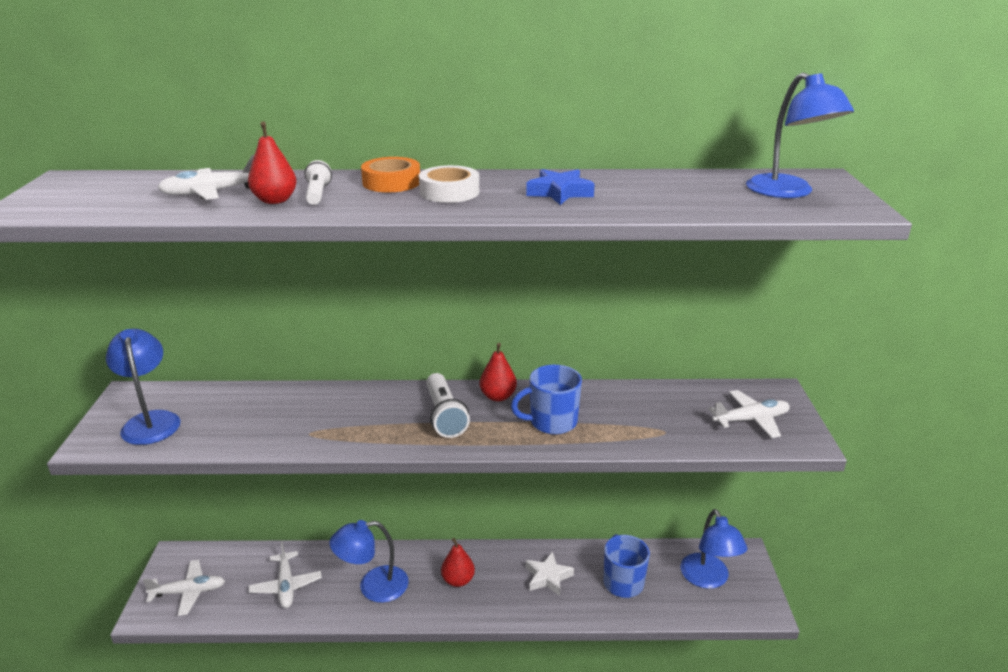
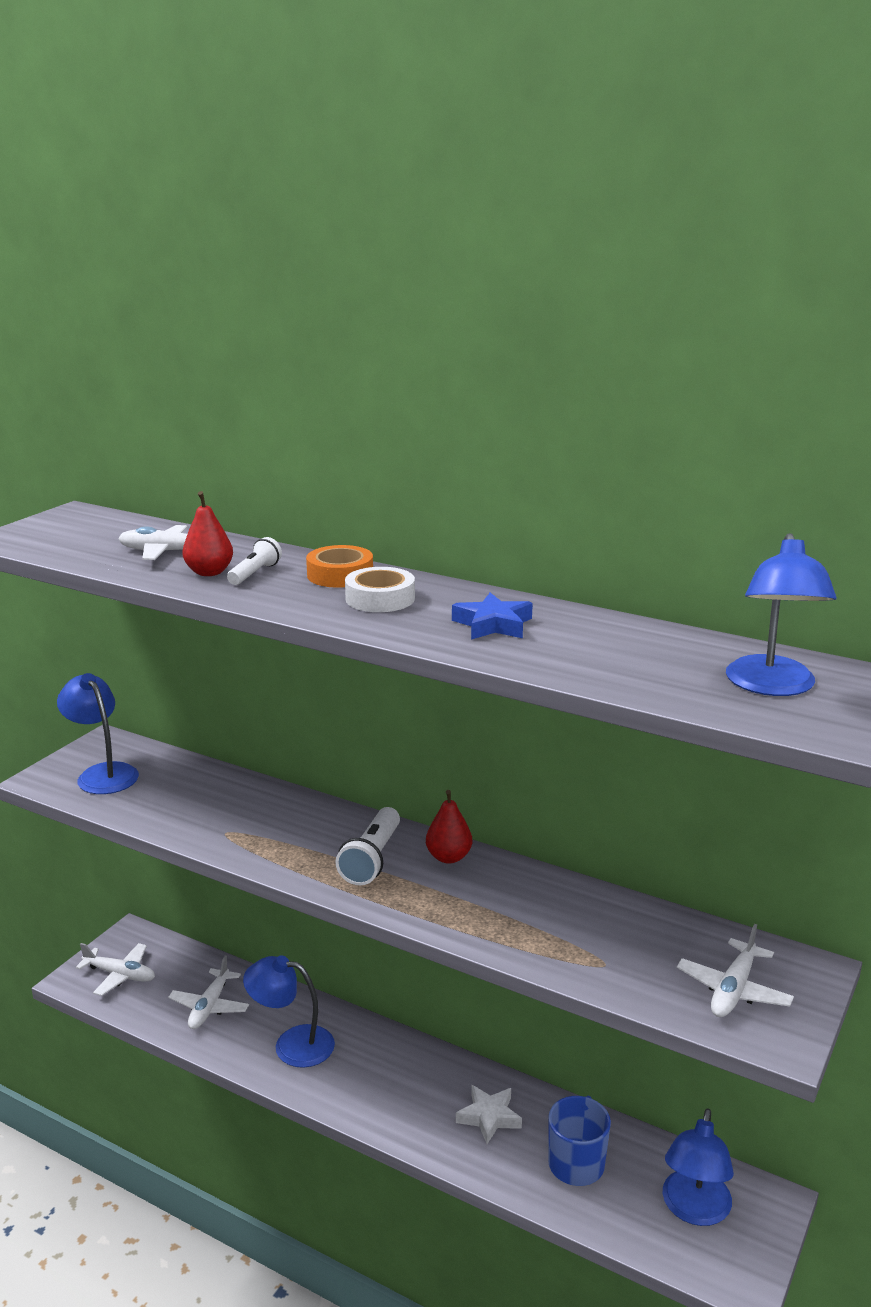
camera: 30 degrees right, 5 degrees down
blue lamp [106,329,181,445] -> blue lamp turned 45 degrees counterclockwise [57,673,139,794]
red pear [441,538,475,587] -> none
blue mug [511,365,582,435] -> none
white plane [708,390,790,438] -> white plane turned 105 degrees clockwise [677,924,794,1017]

